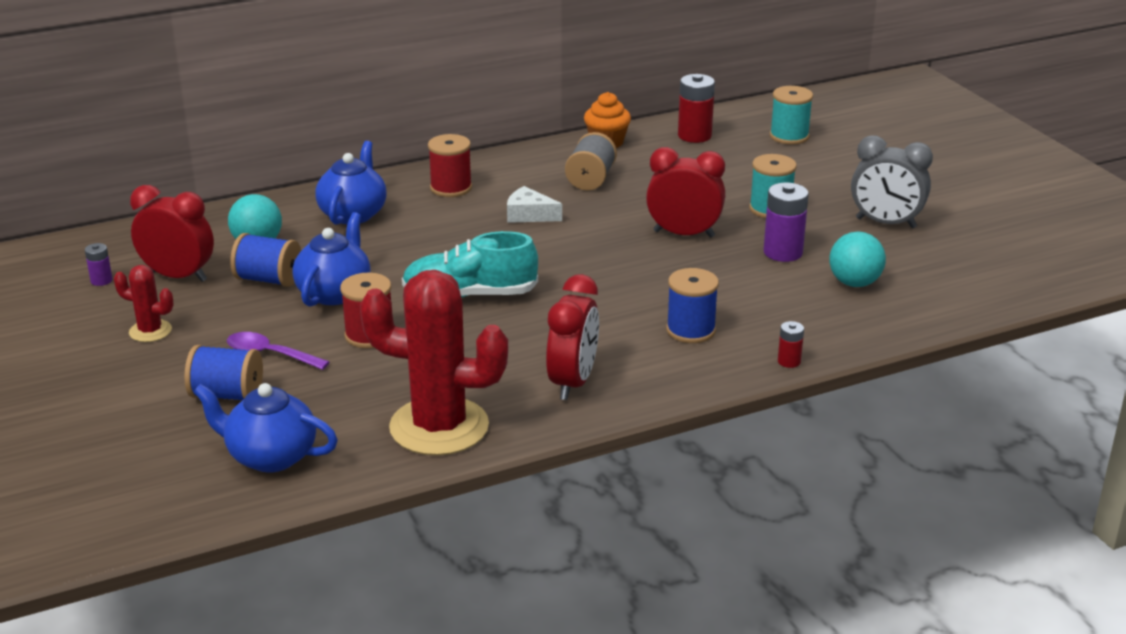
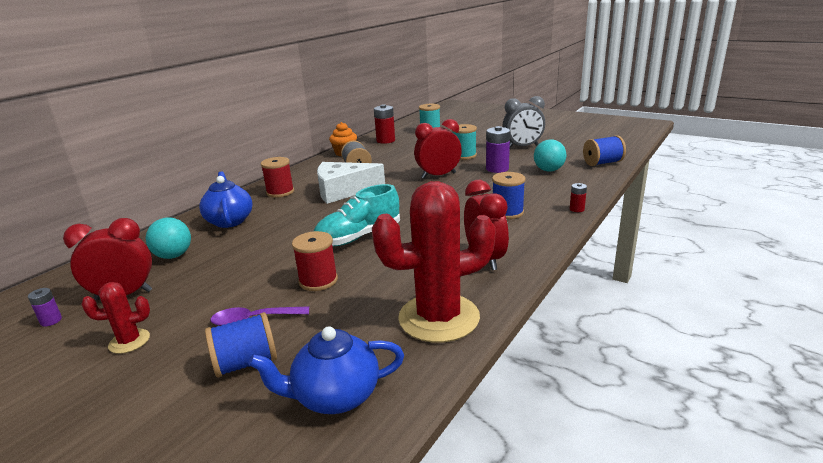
camera: 30 degrees left, 5 degrees down
blue spool [230,233,301,287] -> blue spool moved to [583,136,626,166]
blue teapot [292,212,371,307] -> none
white cheese [507,186,562,223] -> white cheese [317,162,385,204], size x1.87

